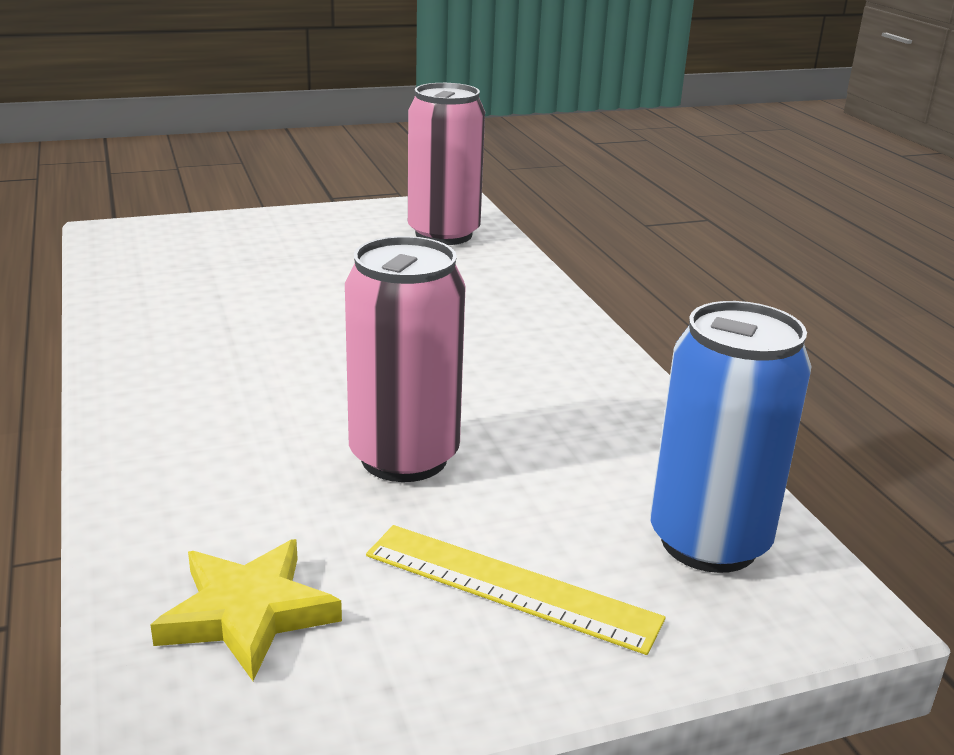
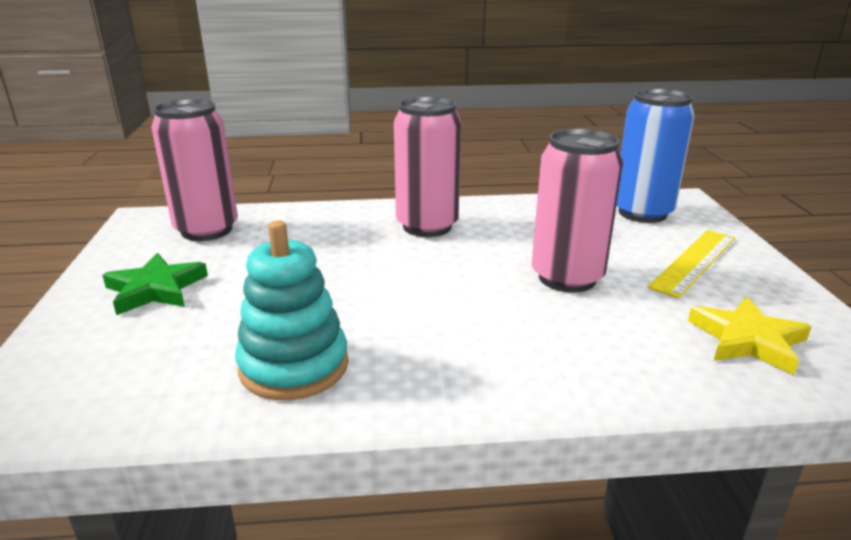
camera: 75 degrees left, 0 degrees up
none -> green star [102,253,208,315]
none -> turquoise stacking toy [235,220,349,400]
none -> pink can [394,97,461,237]

